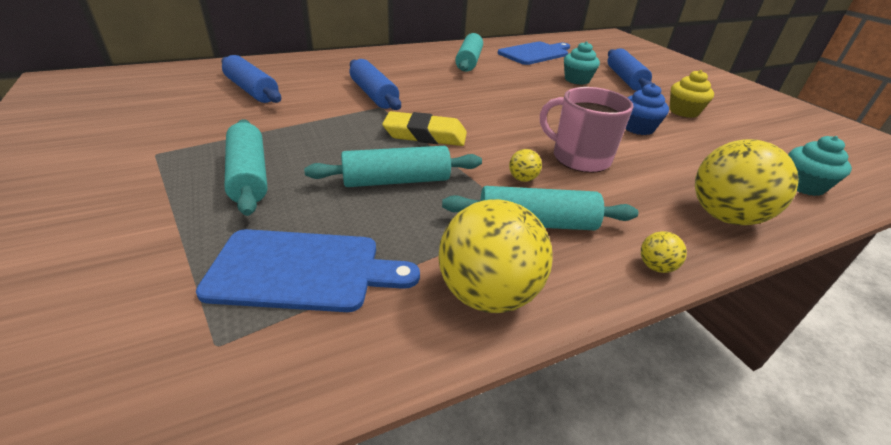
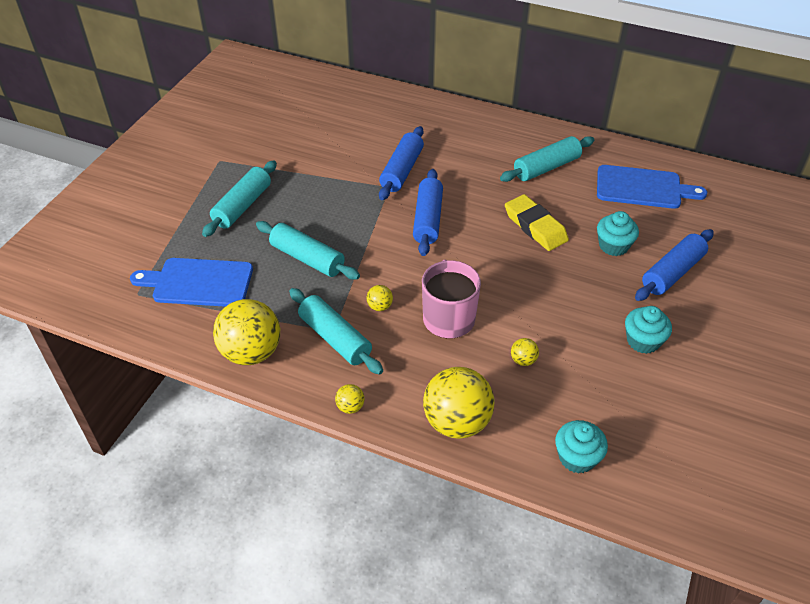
camera: 50 degrees right, 10 degrees up
blue cutting board [196,229,420,312] -> blue cutting board turned 135 degrees clockwise [130,258,253,307]
blue rolling pin [221,55,281,103] -> blue rolling pin moved to [413,169,443,256]
yellow eraser [382,111,467,146] -> yellow eraser moved to [505,194,569,251]
blue cupcake [625,83,669,135] -> none
yellow cupcake [669,70,714,118] -> turquoise cupcake [625,306,672,354]
none -> yellow ball [511,338,539,366]

